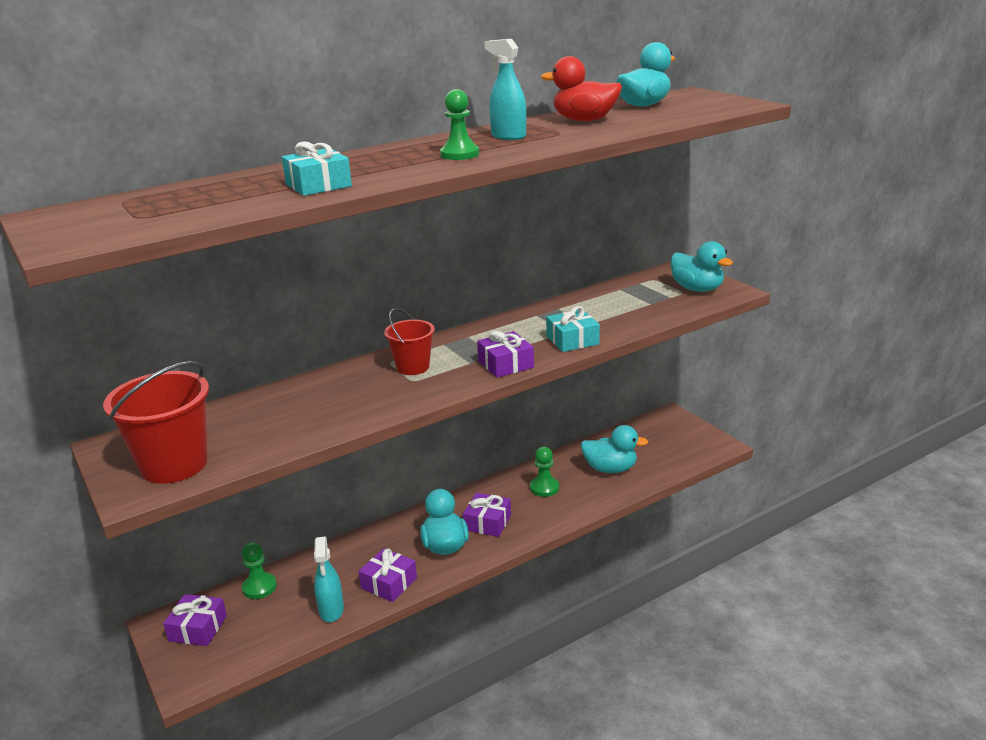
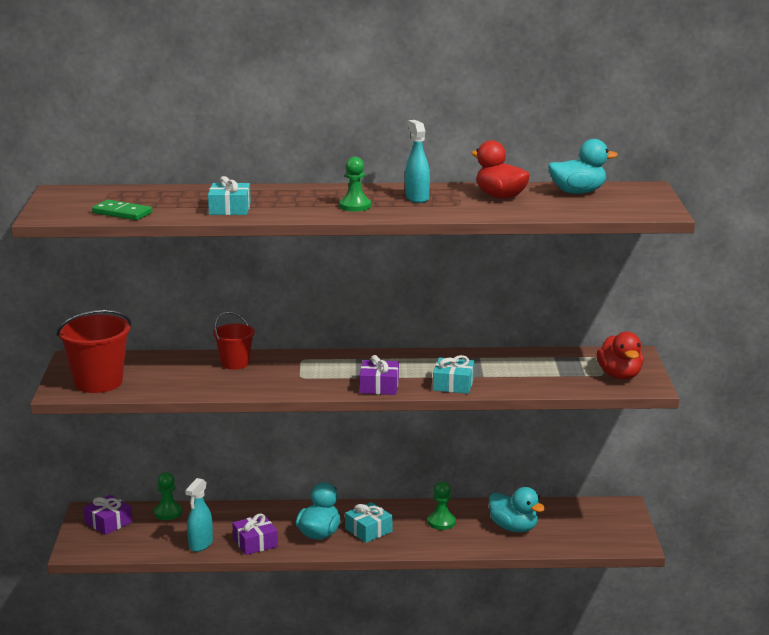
camera: 30 degrees right, 5 degrees down
red bucket [384,308,435,375] -> red bucket moved to [213,311,255,369]
purple gift [463,493,511,537] -> turquoise gift [345,502,393,543]
turquoise duck [671,241,733,292] -> red duck [596,332,643,379]
none -> green domino [92,200,152,220]

